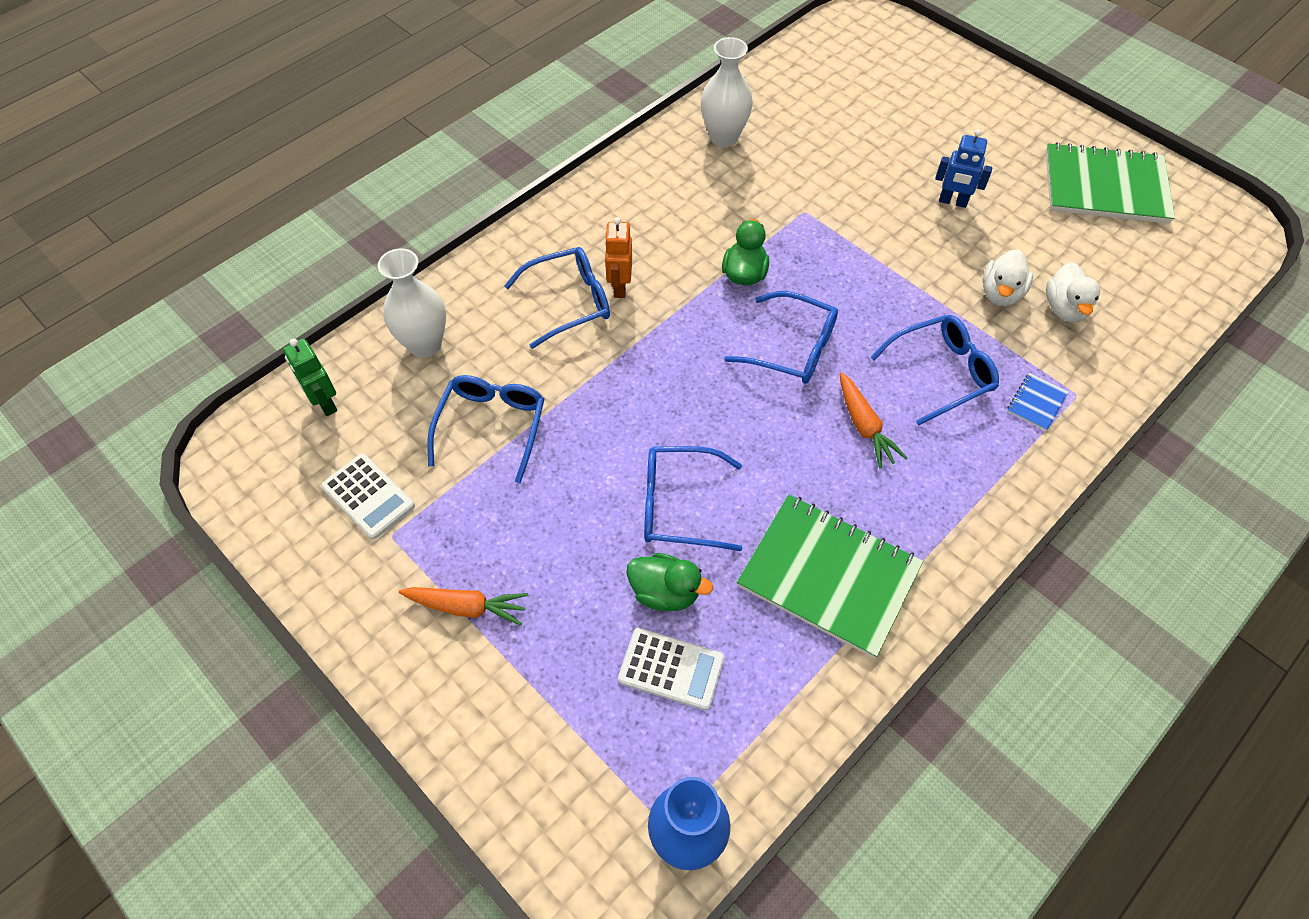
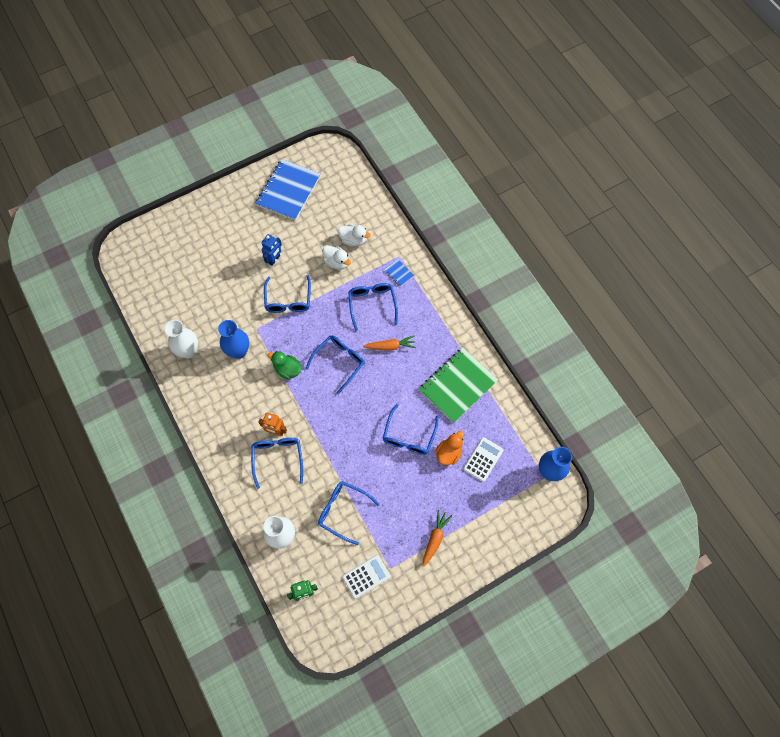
camera: 75 degrees left, 10 degrees up
green duck [626,553,713,611] -> orange duck [435,431,464,465]
green notebook [1046,142,1175,224] -> blue notebook [255,159,321,221]
none -> blue vase [218,320,249,359]
none -> blue glasses [264,275,311,313]

